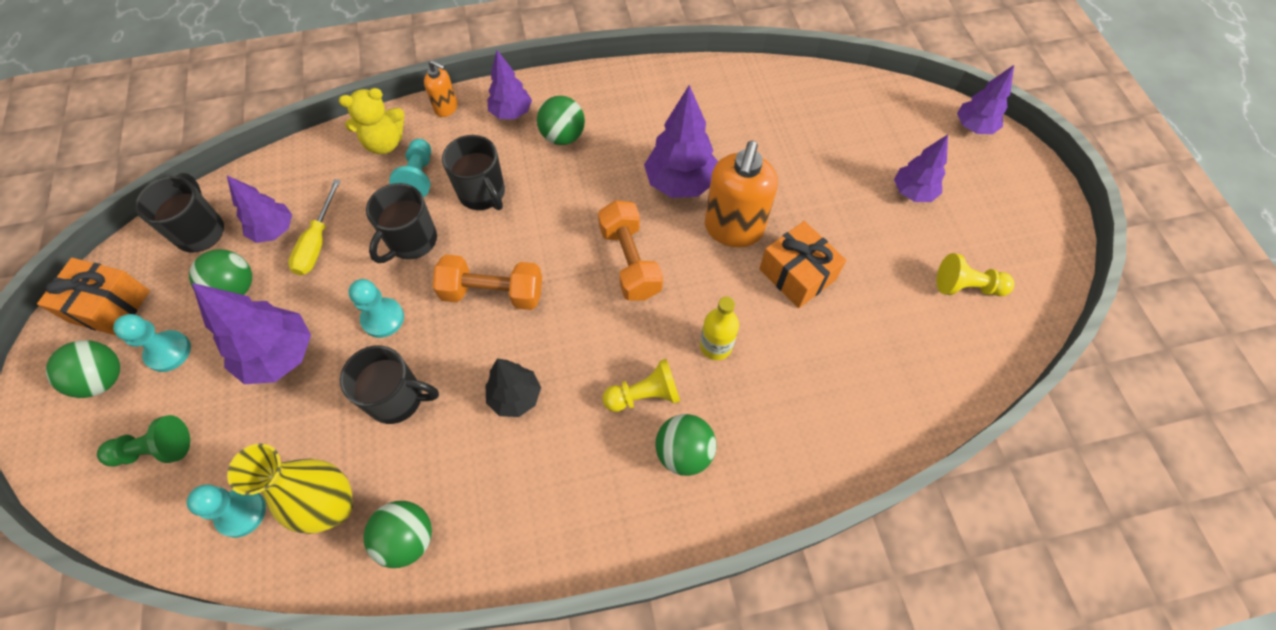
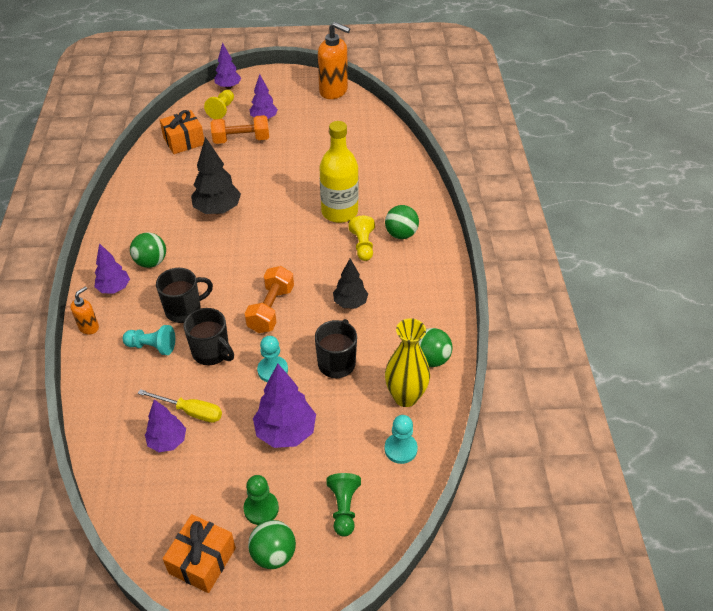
camera: 80 degrees left, 15 degrees down
turquoise pawn [113,314,191,372] -> green pawn [243,475,279,525]
black mug [135,173,224,252] -> none
green ball [189,249,252,295] -> none
yellow teddy bear [339,88,405,154] -> none
orange dumbbell [598,200,663,300] -> orange dumbbell moved to [210,115,269,144]
purple tree [644,85,718,198] -> black tree [191,137,241,214]
yellow bottle [700,297,739,360] -> yellow bottle [319,121,359,223], size x1.86
orange soap dispenser [704,141,778,247] -> orange soap dispenser moved to [318,22,350,99]
orange gift [759,221,846,308] -> orange gift moved to [160,110,204,154]
yellow pawn [937,253,1014,296] -> yellow pawn moved to [204,90,234,119]

